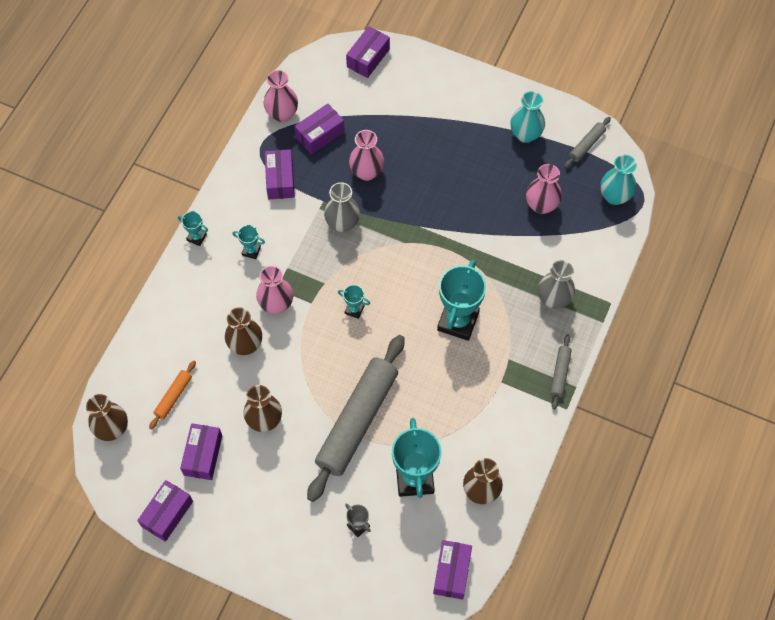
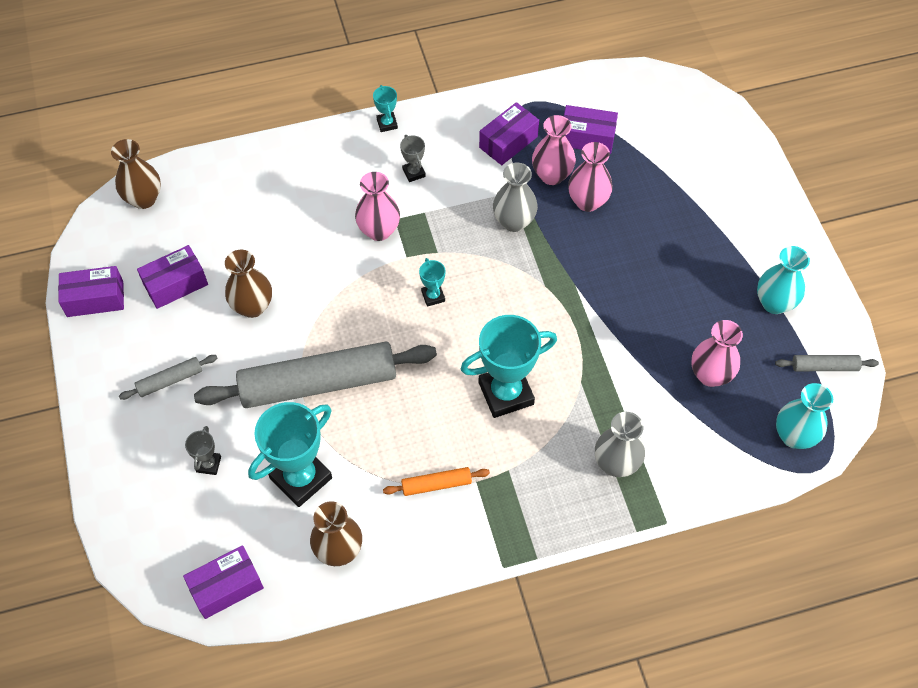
camera: 50 degrees right, 5 degrees down
orange rolling pin [149,360,196,429] -> orange rolling pin moved to [383,467,490,496]
brown vase [225,307,262,355] -> none
turquoise trophy [232,225,265,259] -> grey trophy [400,135,426,182]
pink vase [263,70,298,122] -> pink vase moved to [532,115,576,185]
purple box [346,26,390,78] -> none
grey rolling pin [550,335,572,409] -> grey rolling pin moved to [119,355,217,400]

